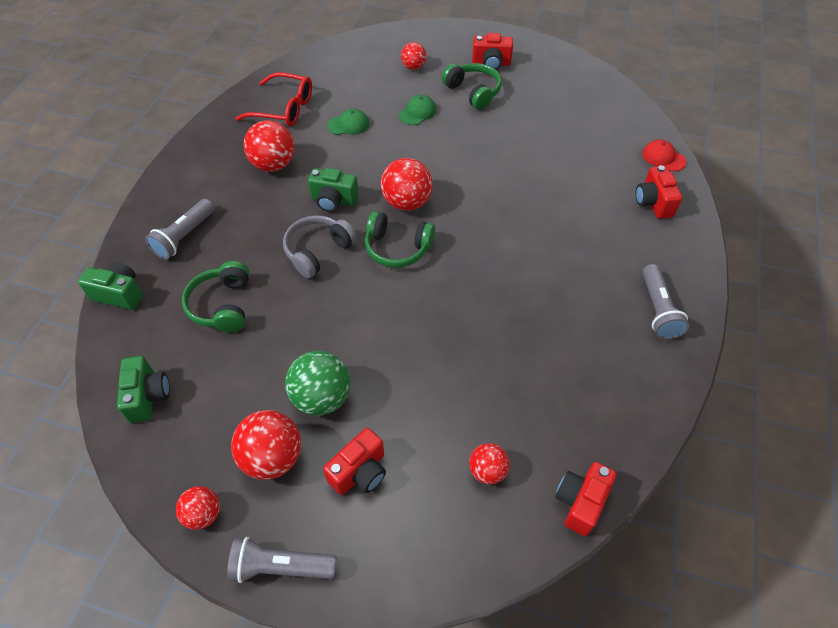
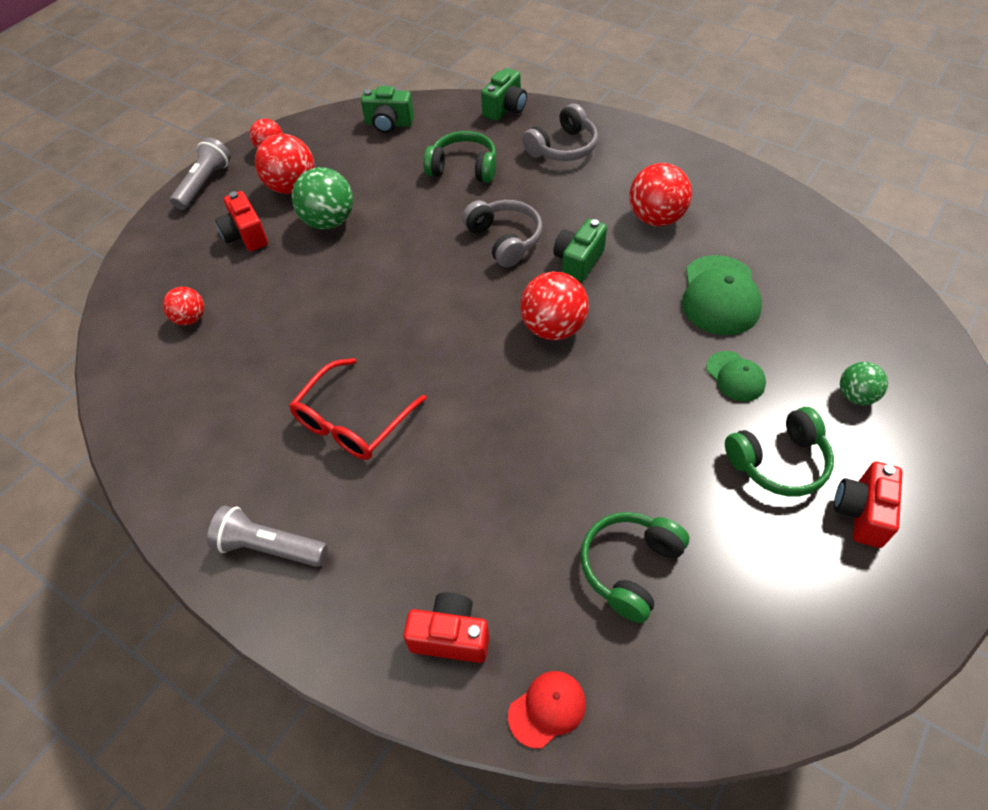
camera: 110 degrees right, 0 degrees up
grey flashlight [145,199,214,260] -> grey headphones [522,104,598,161]
red glasses [235,72,312,127] -> red glasses moved to [289,358,427,460]
green cap [327,109,369,135] -> green cap [682,255,762,335], size x1.76
green headphones [365,211,435,268] -> green headphones moved to [580,512,689,623]
red ball [401,42,426,70] -> green ball [840,362,888,405]
red camera [555,462,617,536] -> none

